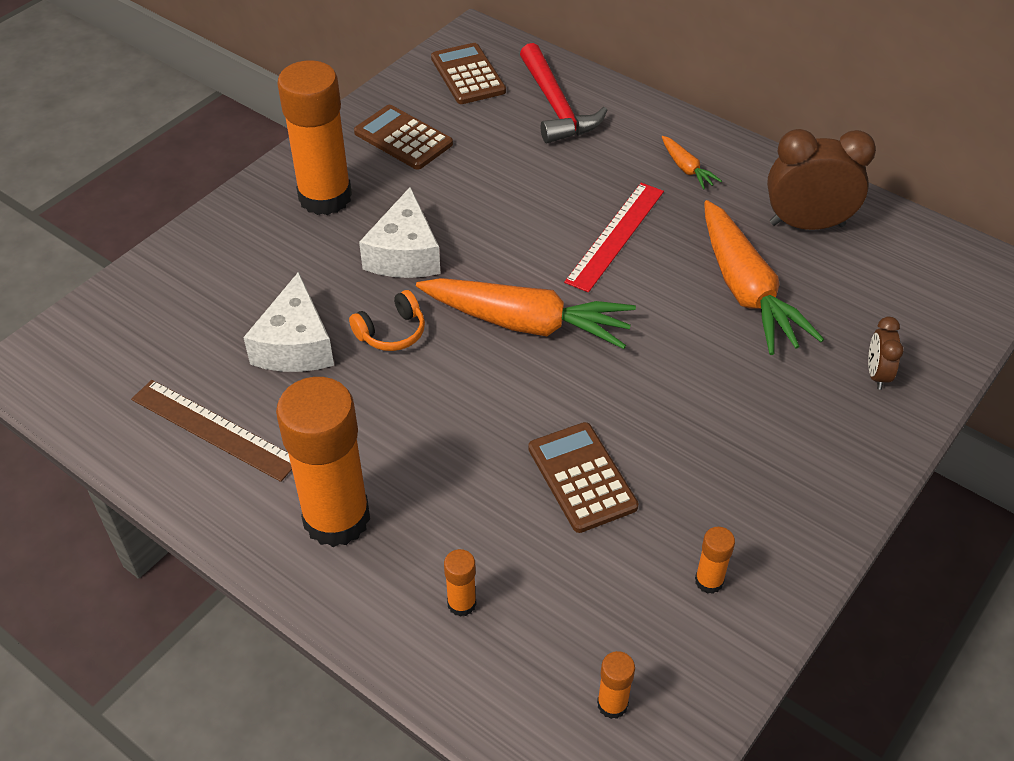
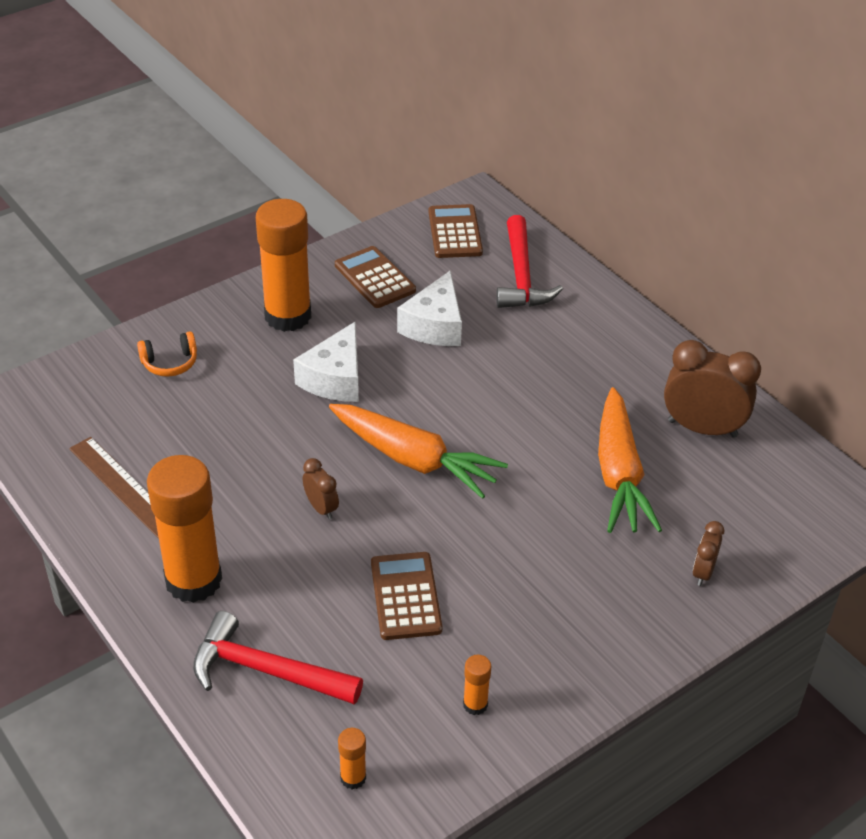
camera: 15 degrees right, 5 degrees down
white cheese [243,272,334,372] -> white cheese moved to [397,271,462,346]
orange headphones [349,290,425,351] -> orange headphones moved to [137,332,197,377]
orange glue stick [444,549,477,617] -> red hammer [193,611,363,704]
red ruler [564,183,664,293] -> none
orange carrot [662,136,722,189] -> none
none -> brown clock [303,458,339,520]

